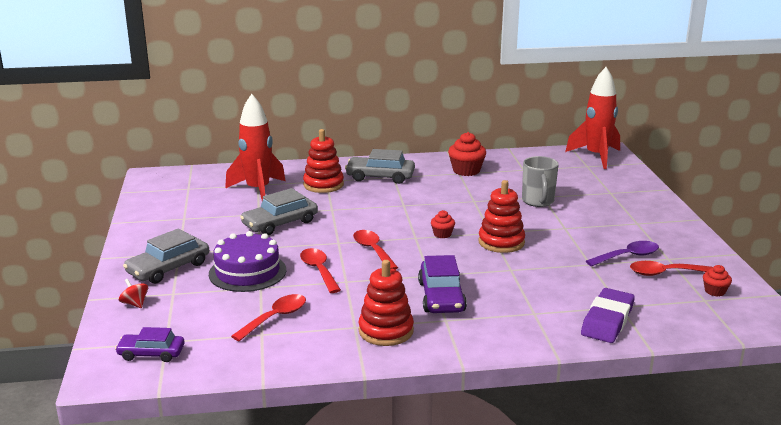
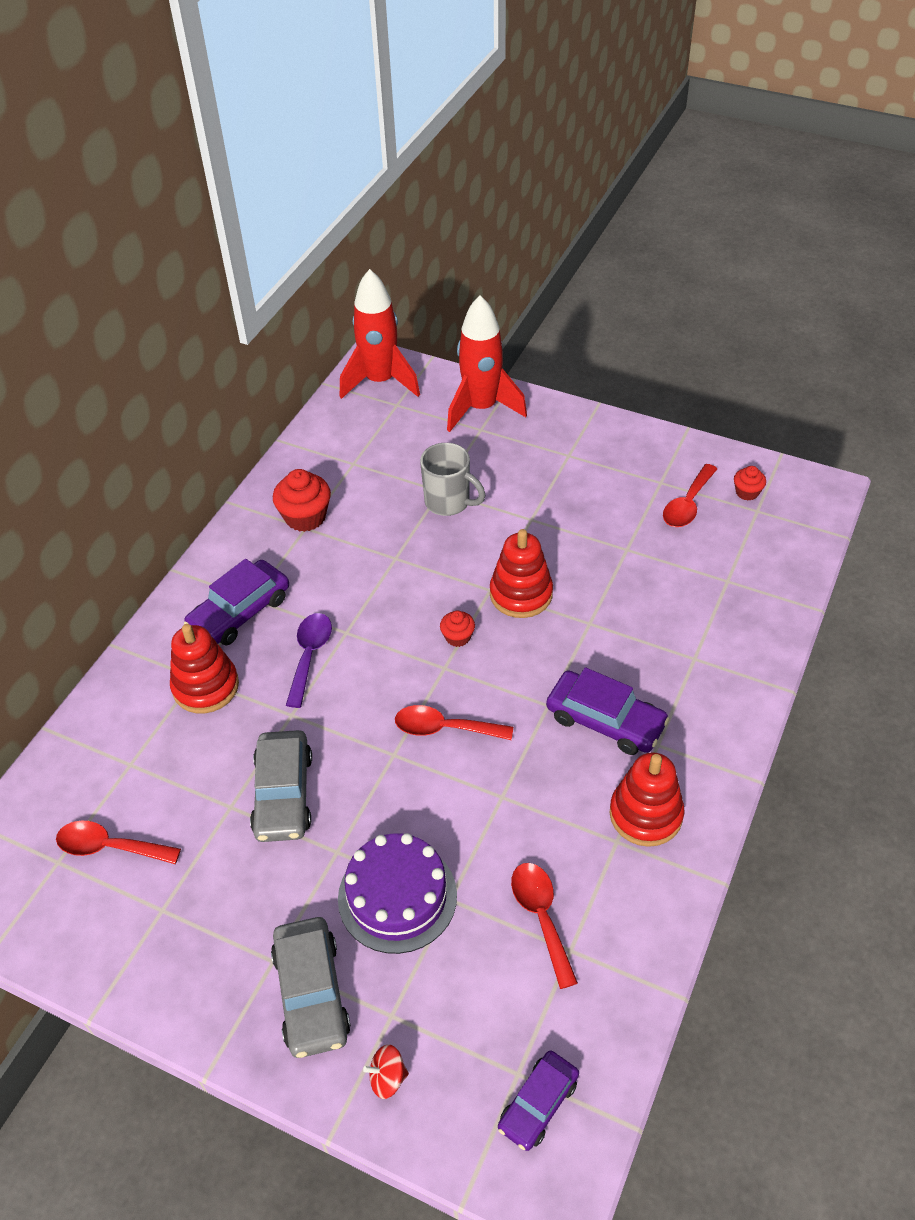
camera: 55 degrees left, 25 degrees up
red rocket [225,94,286,200] -> red rocket moved to [447,295,527,432]
red spoon [300,248,341,293] -> red spoon moved to [56,821,181,864]
grey car [345,149,415,184] -> purple car [184,559,289,646]
purple eraser [581,288,635,343] -> none
purple spoon [586,241,659,267] -> purple spoon moved to [286,613,332,708]

